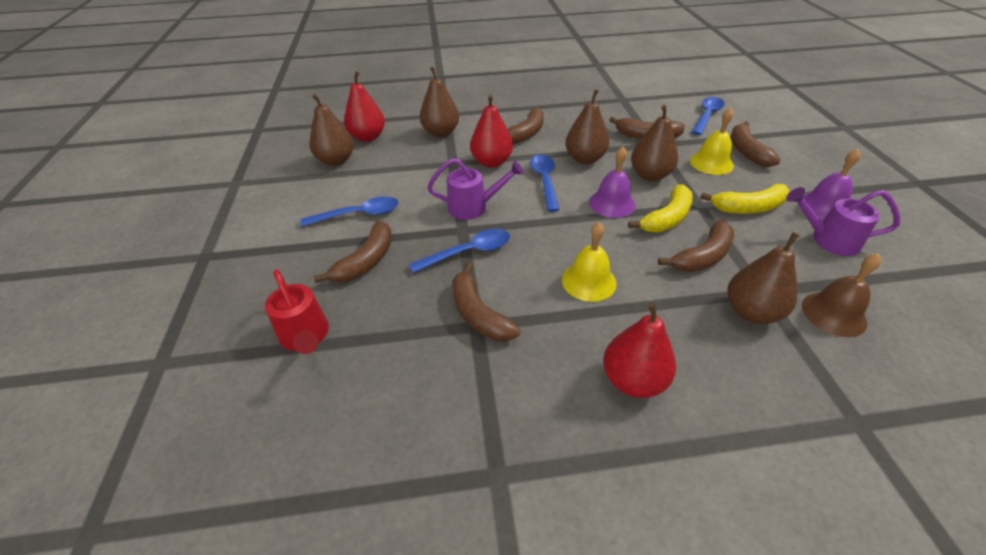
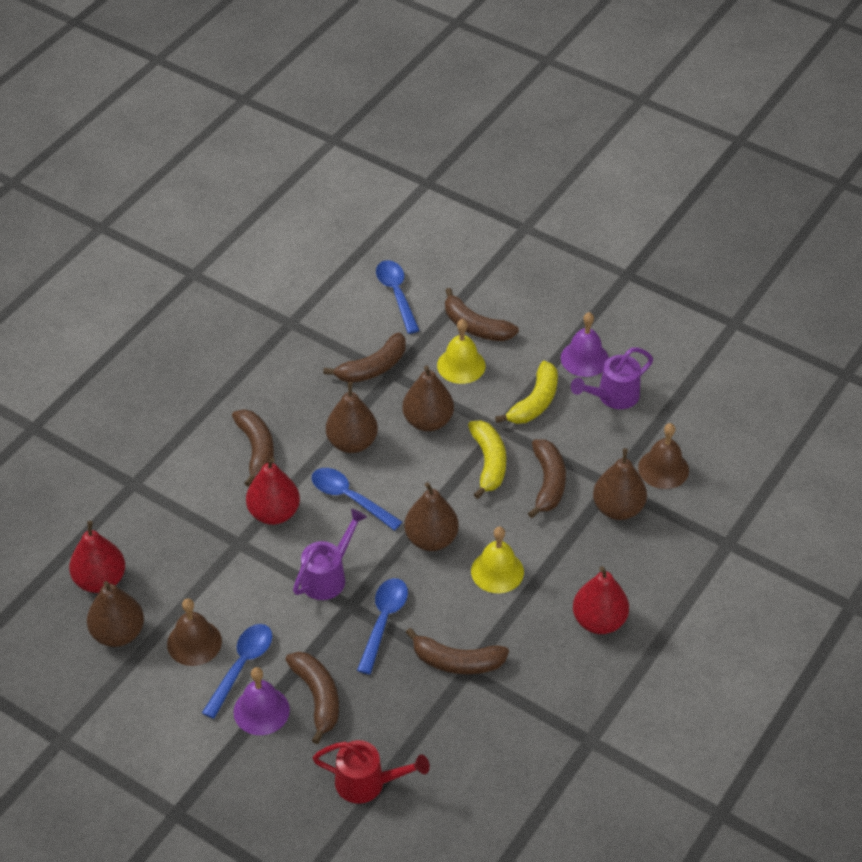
camera: 50 degrees left, 5 degrees up
brown pear [420,67,459,137] -> brown pear moved to [404,482,459,551]
purple bell [589,147,636,218] -> purple bell moved to [233,667,290,735]
none -> brown bell [167,598,222,666]

